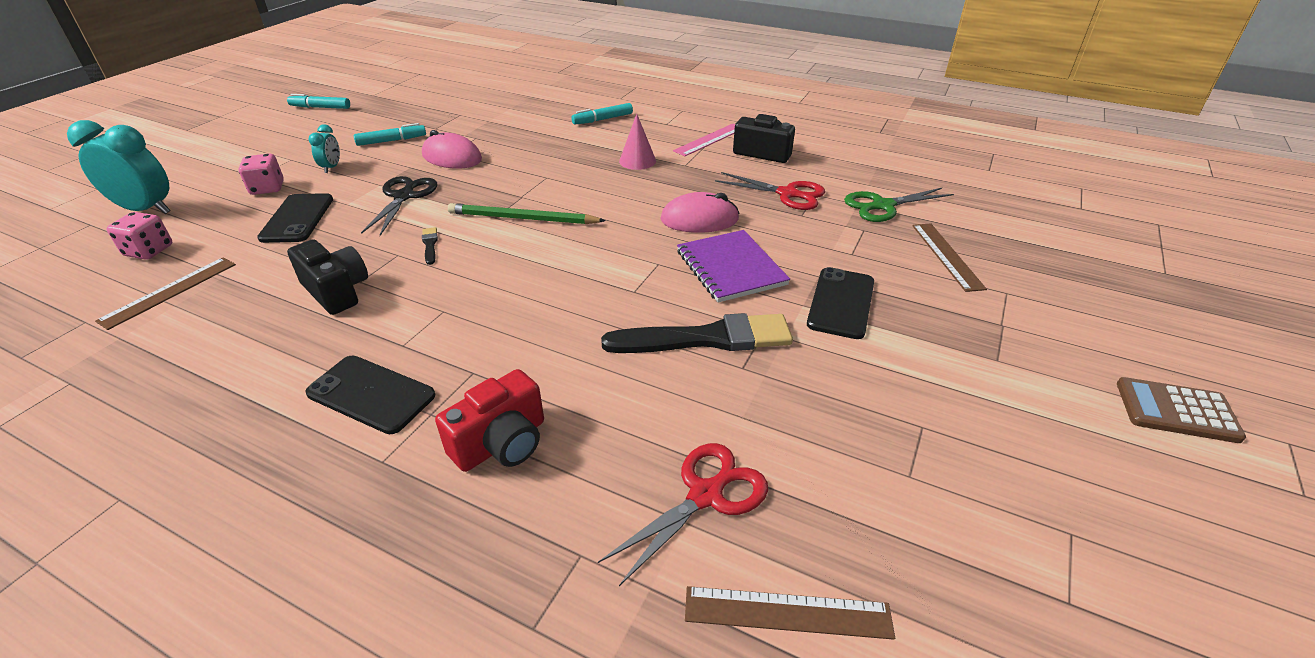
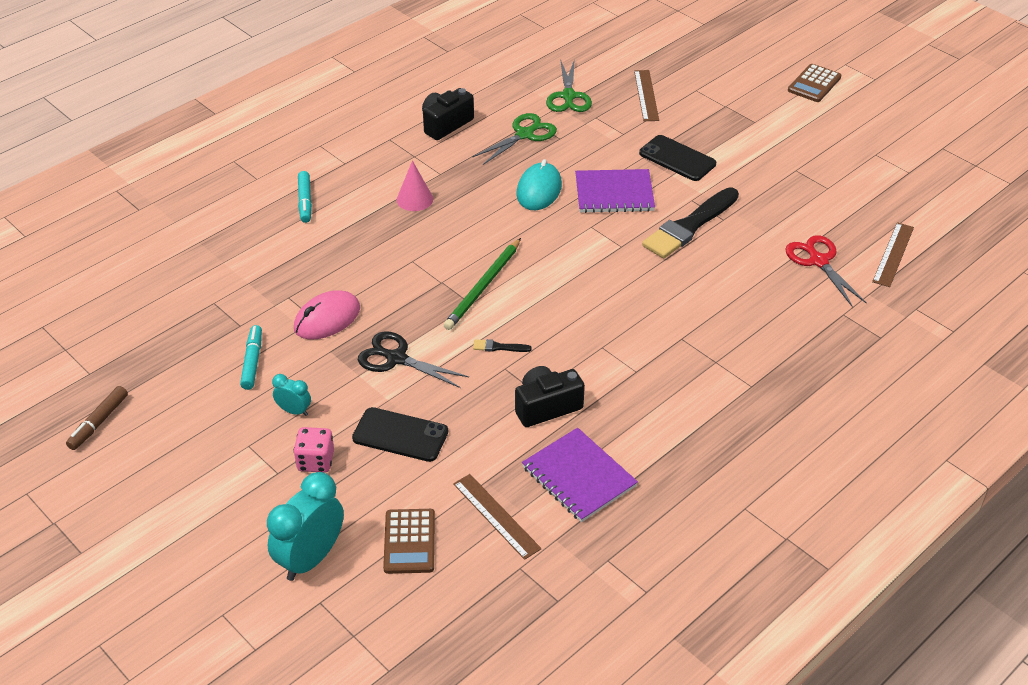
camera: 70 degrees left, 5 degrees up
pink dice [107,212,172,260] -> brown calculator [383,509,435,574]
turquoise marker [287,94,350,109] -> brown marker [66,386,128,450]
black phone [305,356,435,434] -> none
red camera [435,369,544,472] -> none
black brush [601,313,793,353] -> black brush turned 150 degrees counterclockwise [642,187,739,258]
pink mouse [660,192,739,233] -> turquoise mouse [516,159,562,210]
pink ruler [673,124,735,156] -> none
red scissors [715,172,825,210] -> green scissors [472,113,557,165]
brown ruler [912,223,987,292] -> brown ruler turned 75 degrees clockwise [634,70,659,121]
none -> purple notebook [522,427,638,522]

